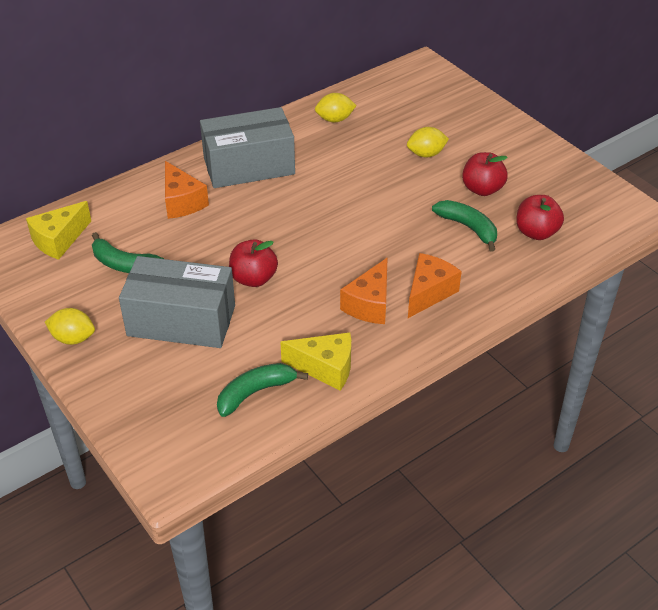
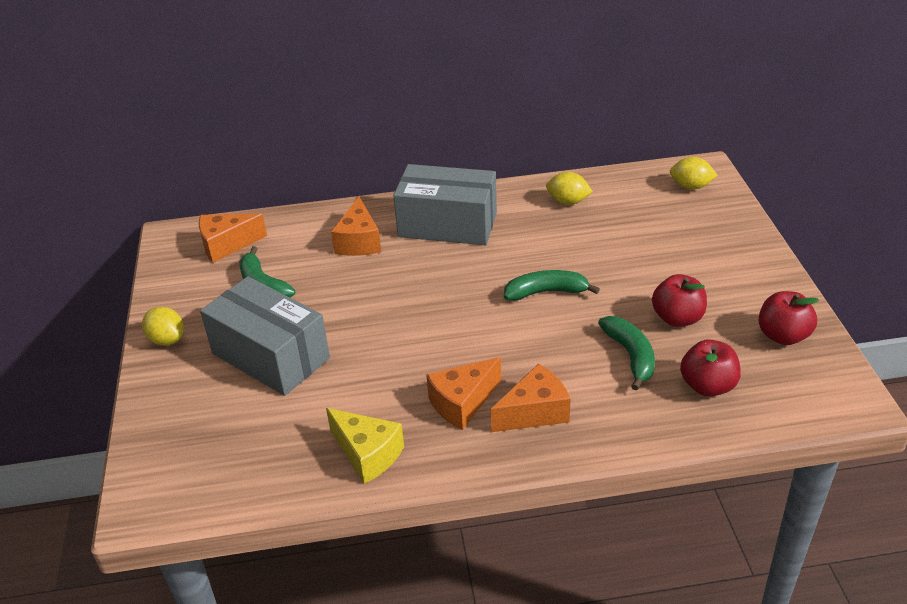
camera: 30 degrees right, 5 degrees down
yellow cheese [26,201,91,260] -> orange cheese [199,214,267,263]
green banana [217,363,308,417] -> green banana moved to [504,270,600,301]
red apple [229,239,278,287] -> red apple moved to [758,291,819,345]
yellow lemon [407,127,449,158] -> yellow lemon moved to [670,157,718,190]

